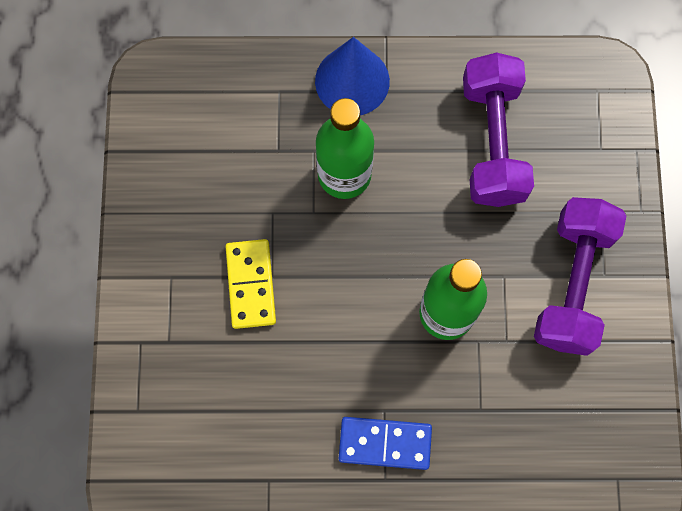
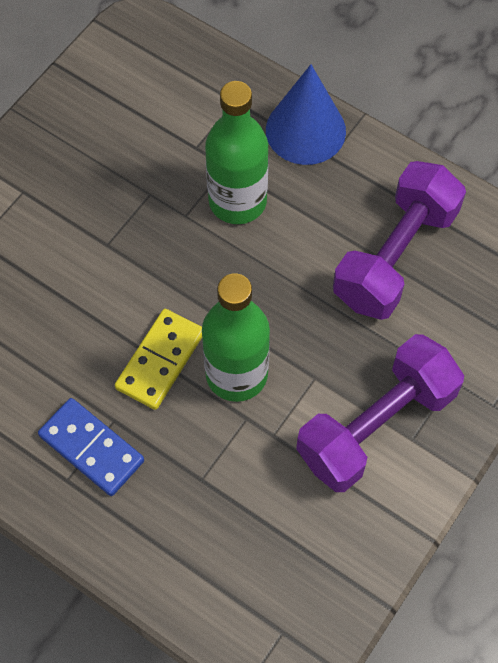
camera: 35 degrees right, 10 degrees down
yellow domino [225,239,276,329] -> yellow domino moved to [115,309,202,410]

